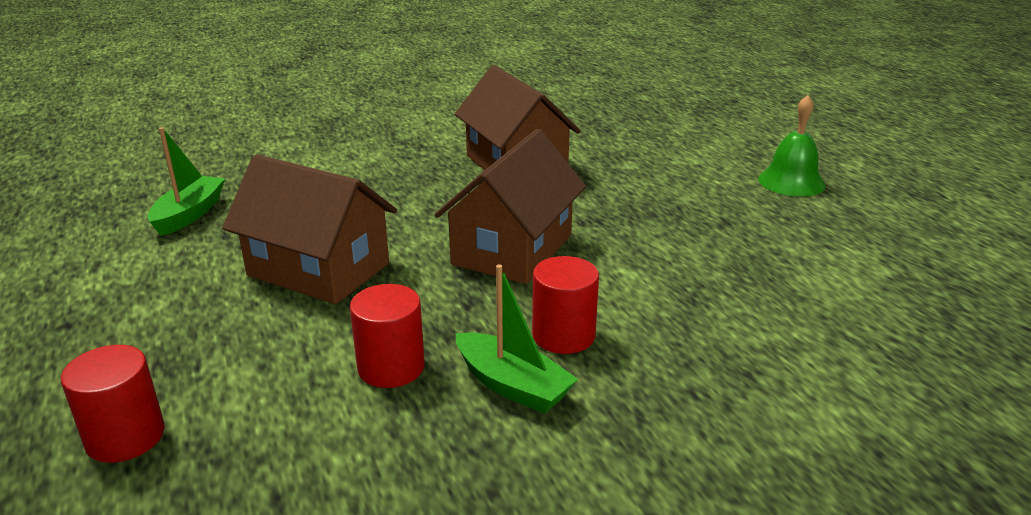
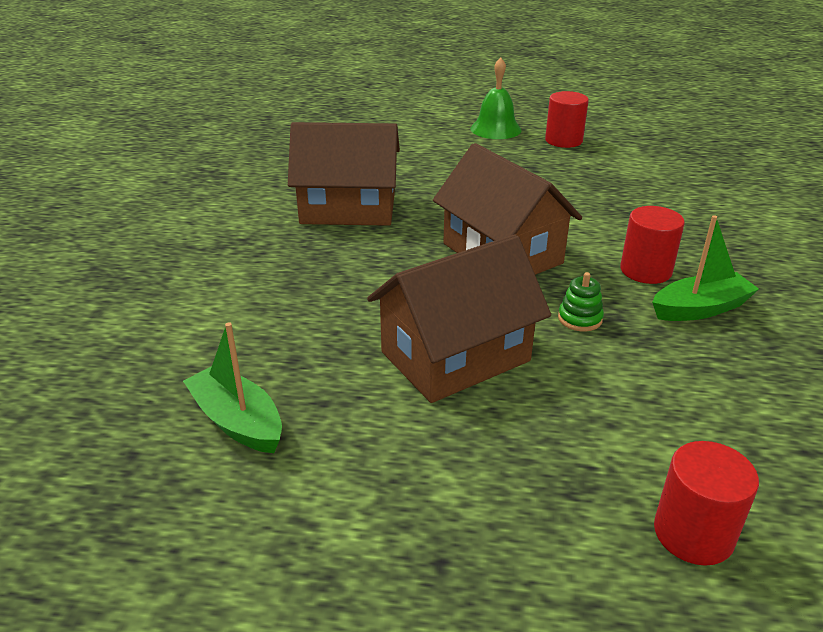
camera: 60 degrees left, 5 degrees up
red cylinder [350,284,425,388] -> red cylinder moved to [545,91,589,148]
none -> green stacking toy [558,272,604,332]

